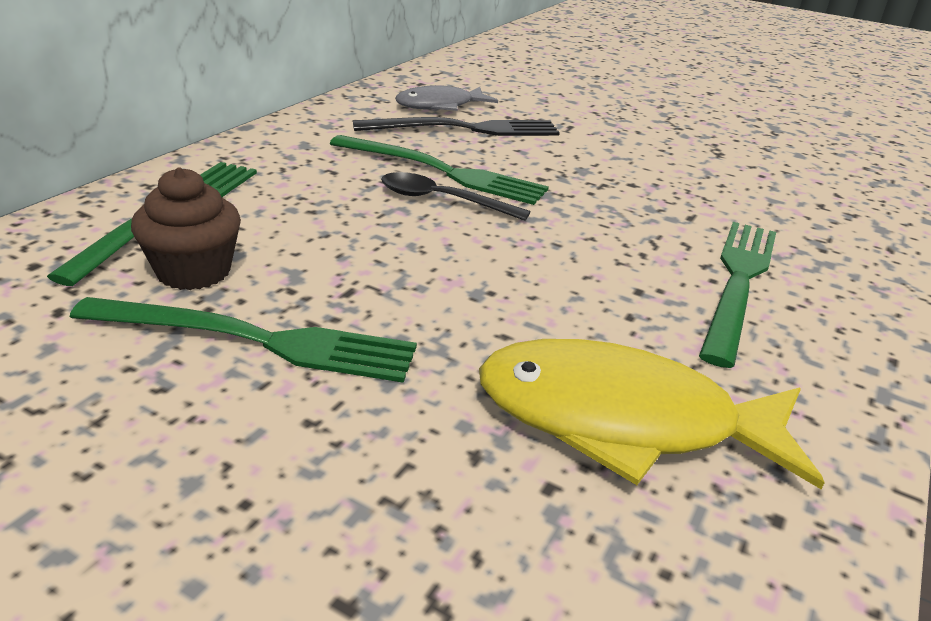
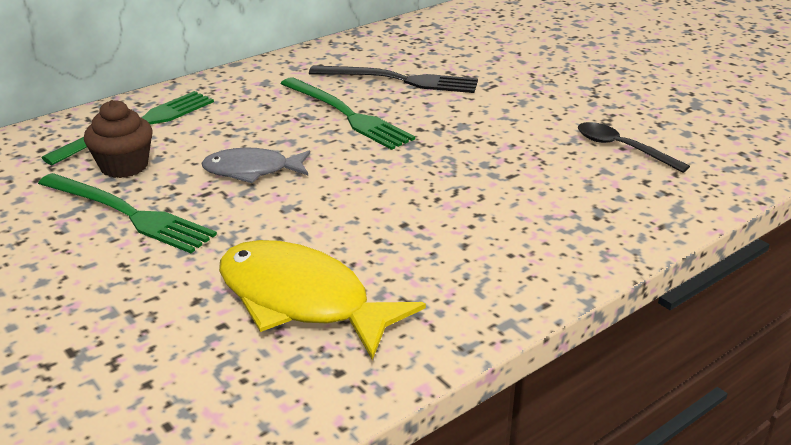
camera: 25 degrees right, 0 degrees up
black spoon [381,172,530,221] -> black spoon moved to [578,122,690,173]
grey fish [395,85,498,111] -> grey fish moved to [202,148,310,183]
green fork [699,222,776,368] -> none

